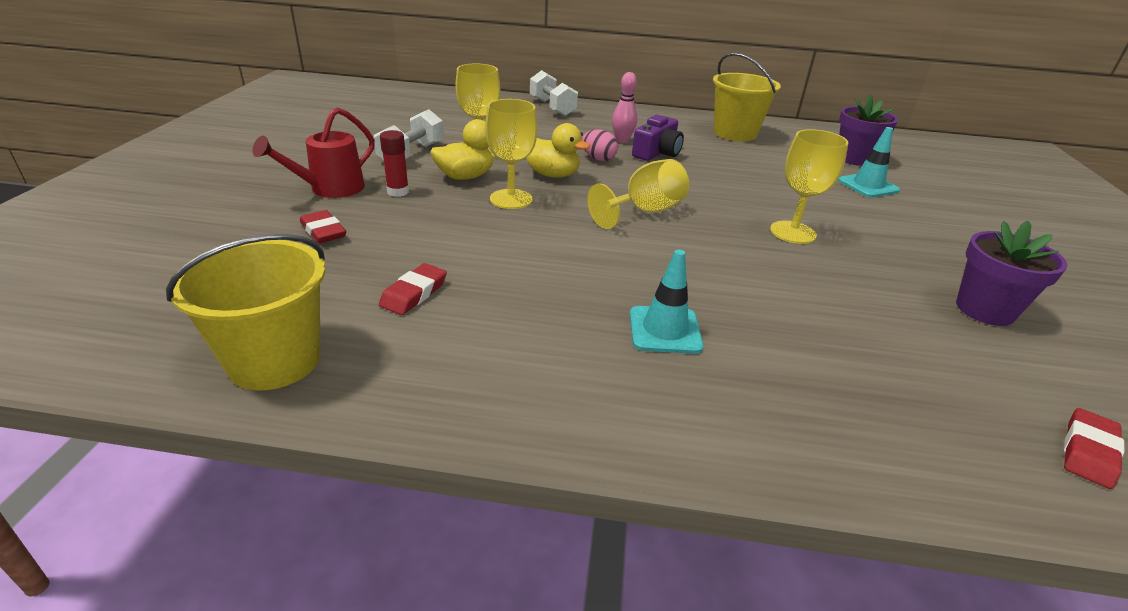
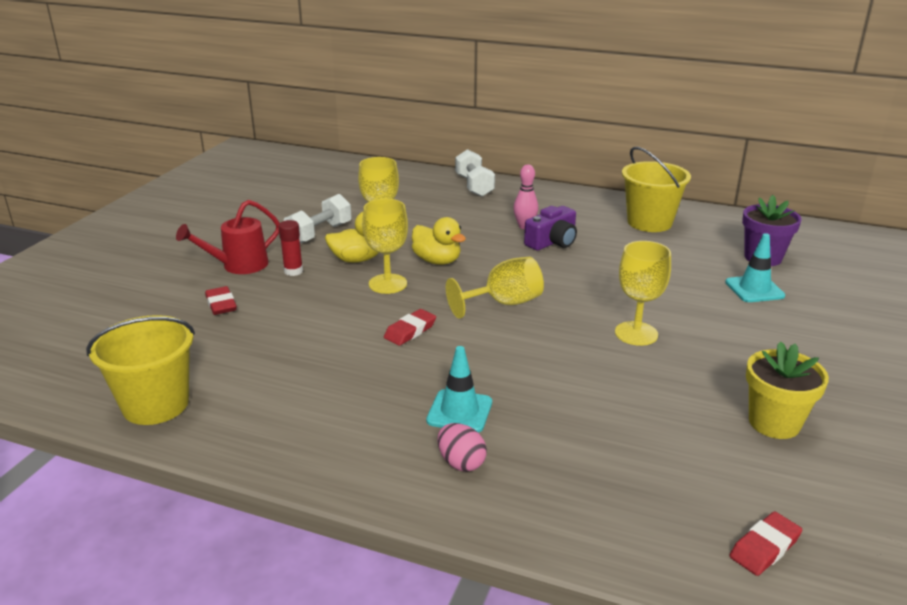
camera: 15 degrees right, 5 degrees down
red eraser [379,263,447,315] -> red eraser moved to [384,309,436,346]
pink egg [582,129,618,161] -> pink egg moved to [437,423,487,472]
purple flower pot [956,221,1068,326] -> yellow flower pot [746,341,829,439]

